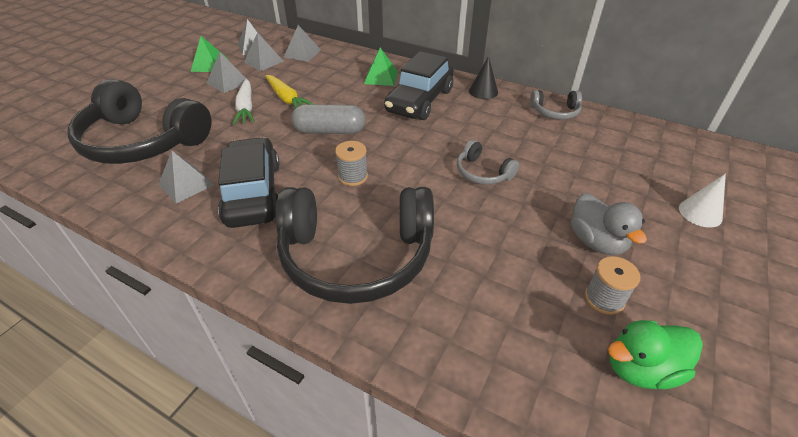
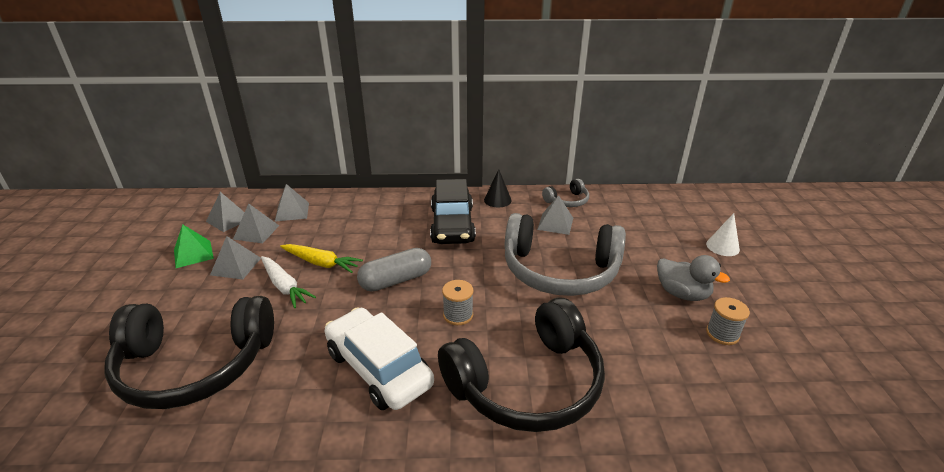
camera: 30 degrees left, 10 degrees down
grey pyramid [158,151,214,204] -> grey pyramid moved to [537,195,573,235]
black car [218,137,280,228] -> white car [325,308,434,410]
green pyramid [364,48,398,86] -> none
grey headphones [457,140,519,185] -> grey headphones [505,213,626,296], size x2.26
green duck [608,320,703,389] -> none

